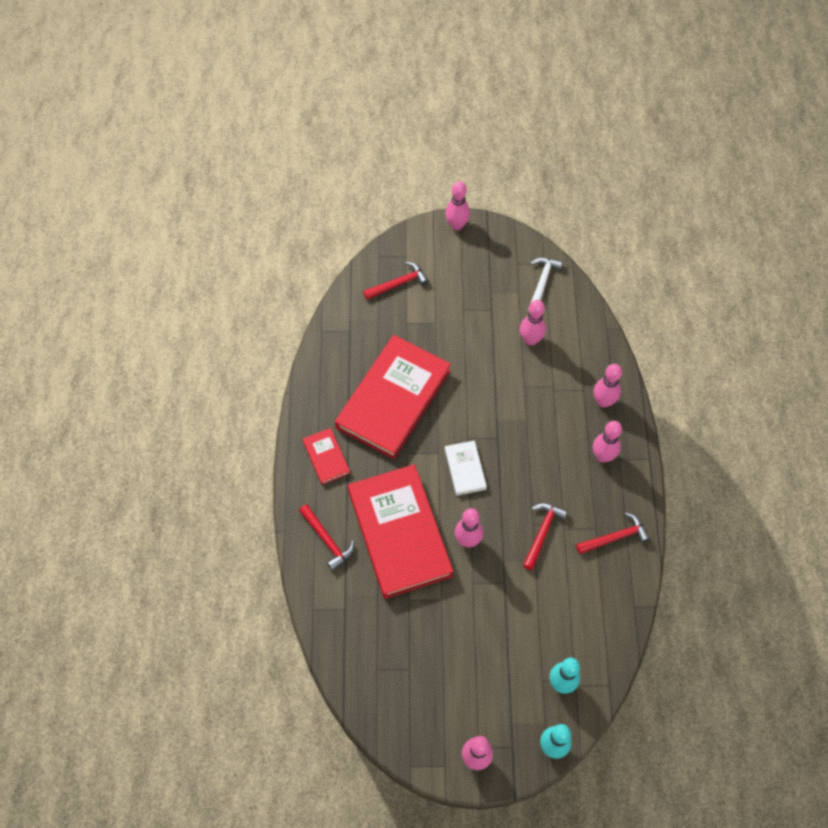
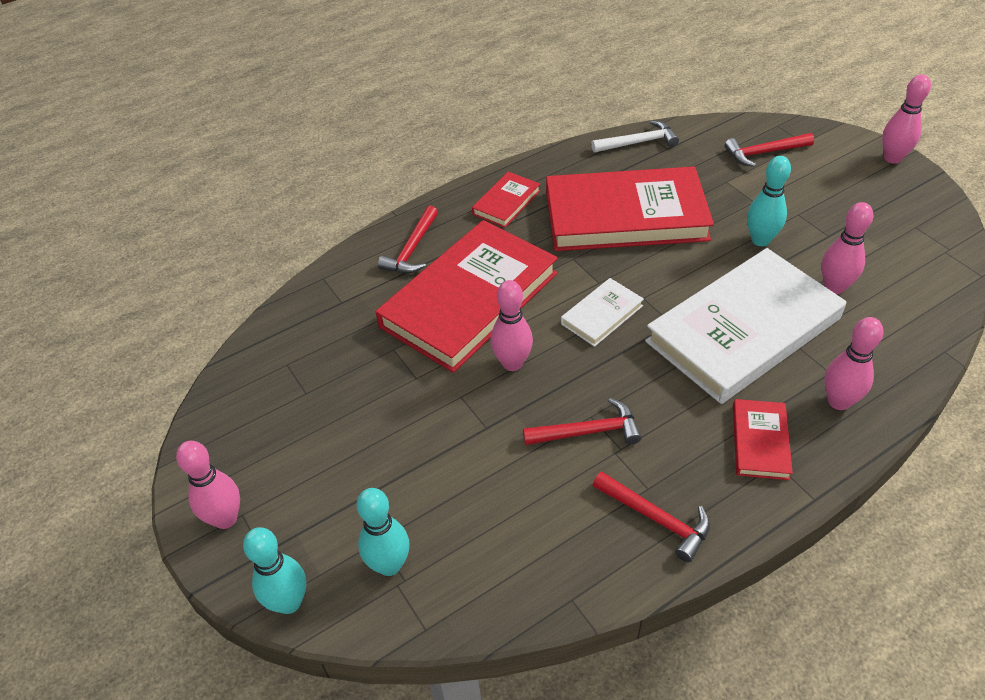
camera: 60 degrees right, 15 degrees down
red hammer [363,262,429,300] -> red hammer turned 135 degrees clockwise [724,133,814,167]
white hammer [528,258,563,311] -> white hammer moved to [591,120,679,153]
pink bowling pin [593,421,622,463] -> red book [733,399,793,480]
none -> white book [645,248,846,404]
none -> turquoise bowling pin [747,156,791,246]

